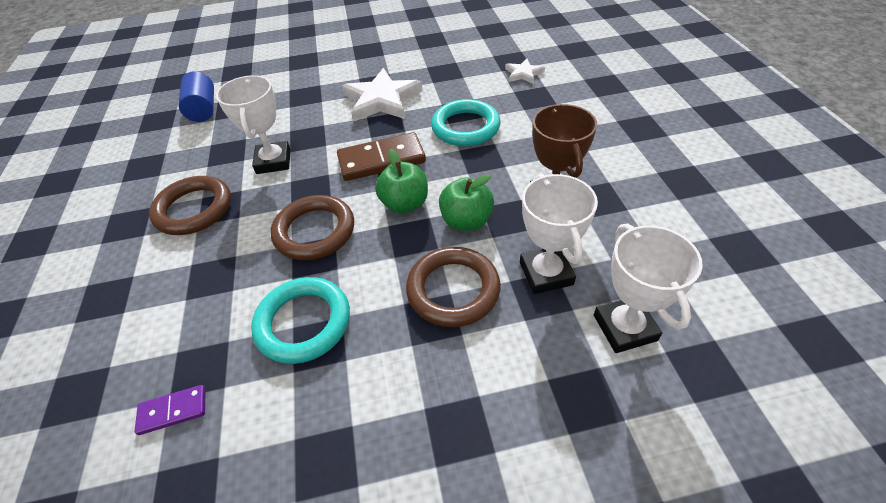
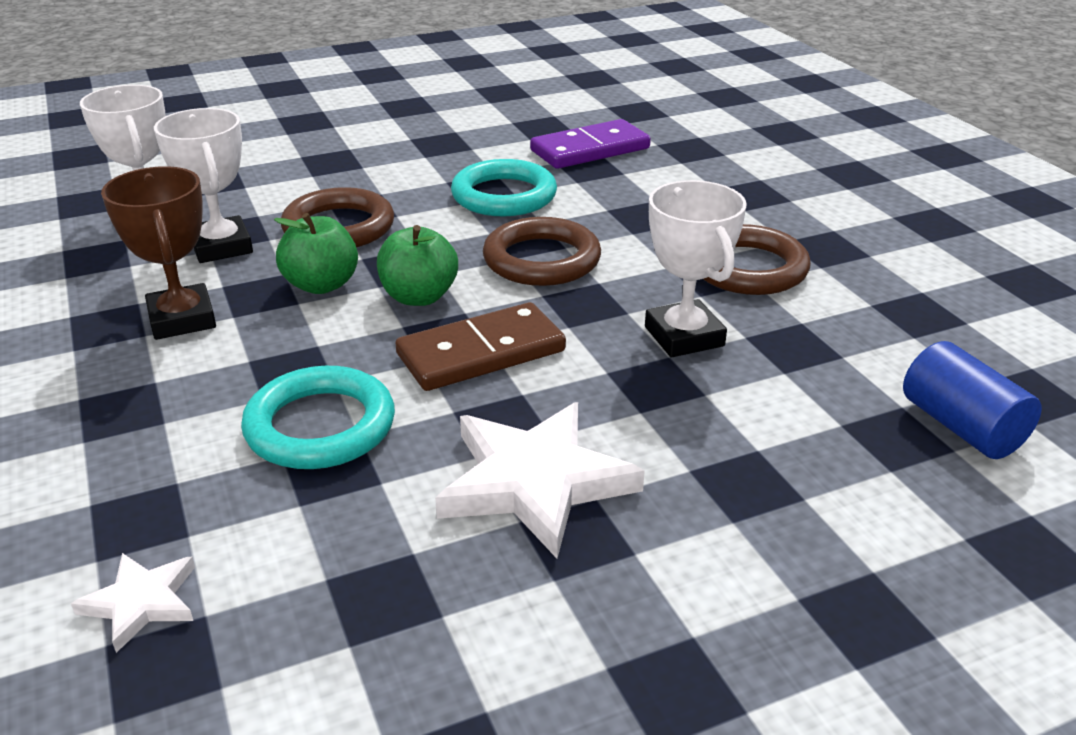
camera: 165 degrees right, 15 degrees down
purple domino [134,385,206,435] -> purple domino [530,119,651,169], size x1.92

